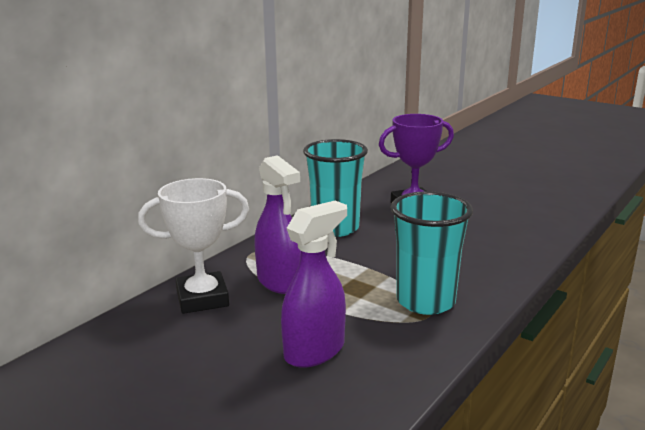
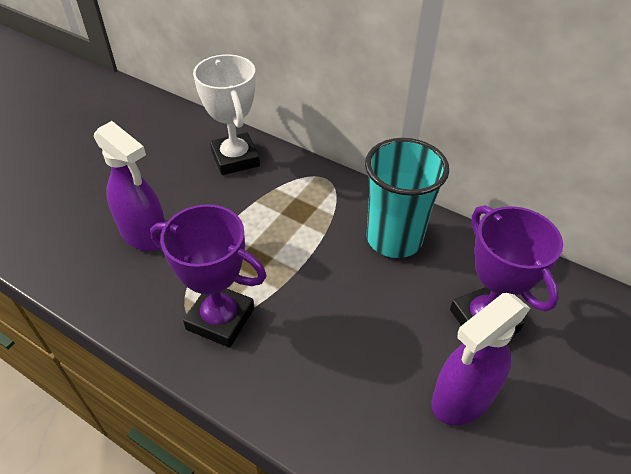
camera: 85 degrees right, 25 degrees up
purple spray bottle [254,155,301,294] -> purple spray bottle moved to [431,293,531,425]
turquoise cup [391,191,473,315] -> purple trophy [150,204,267,348]

